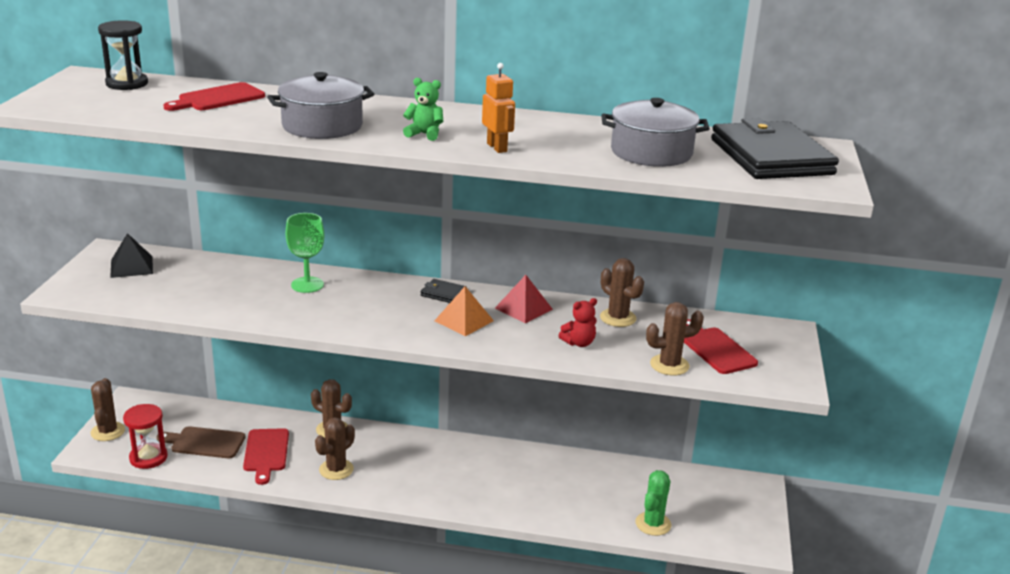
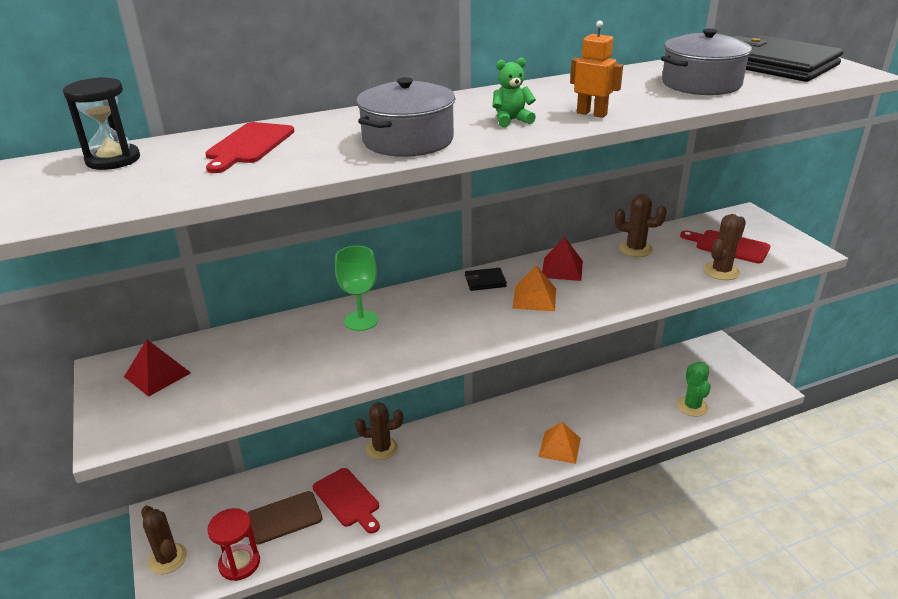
camera: 30 degrees left, 5 degrees up
black pyramid [110,233,153,278] -> red pyramid [124,340,191,397]
brown cactus [315,417,355,480] -> none
red teddy bear [558,298,597,347] -> none
none -> orange pyramid [538,422,581,464]

